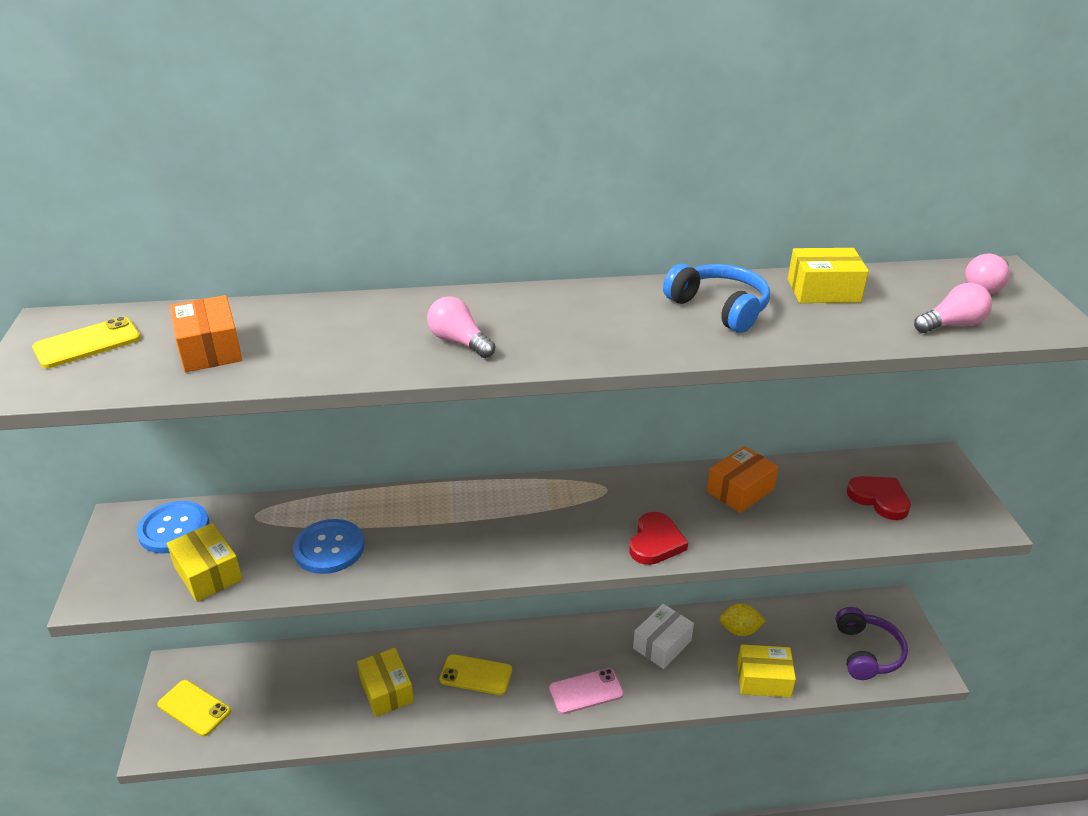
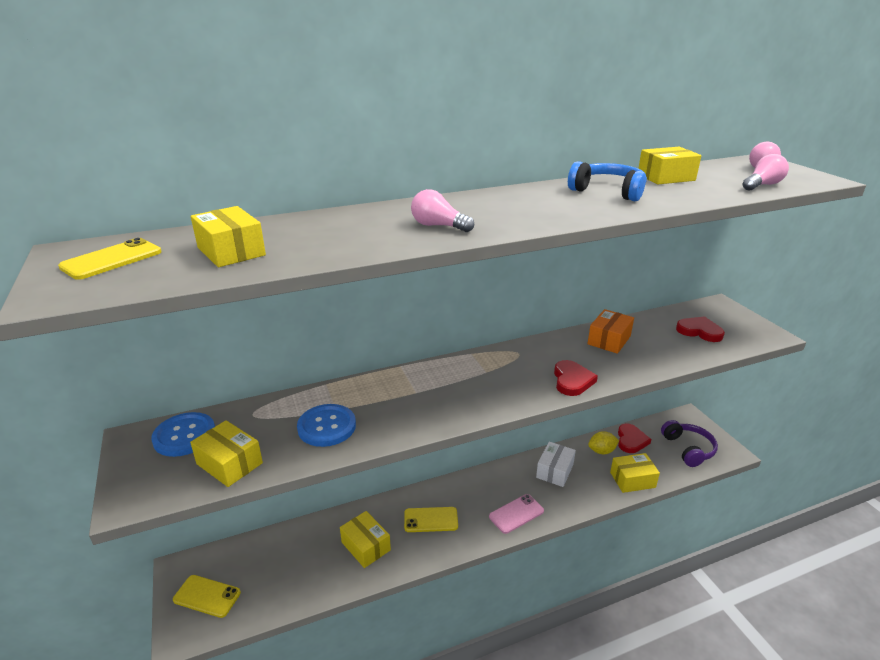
camera: 15 degrees left, 5 degrees down
orange box [170,295,242,372] -> yellow box [191,206,266,267]
none -> red heart [618,424,651,453]

